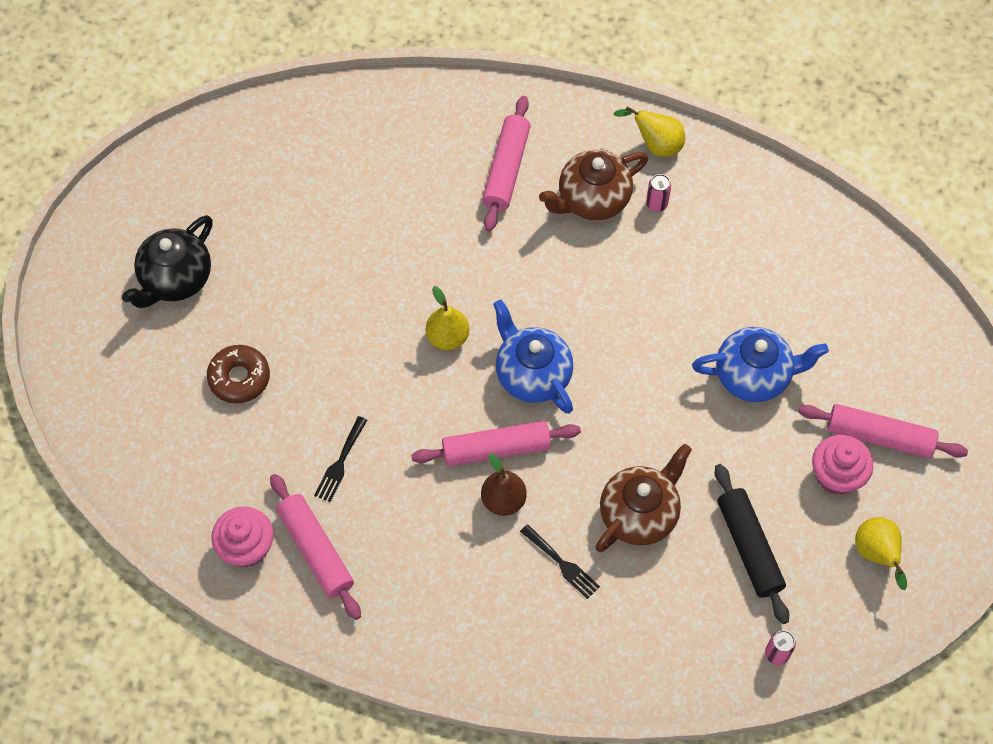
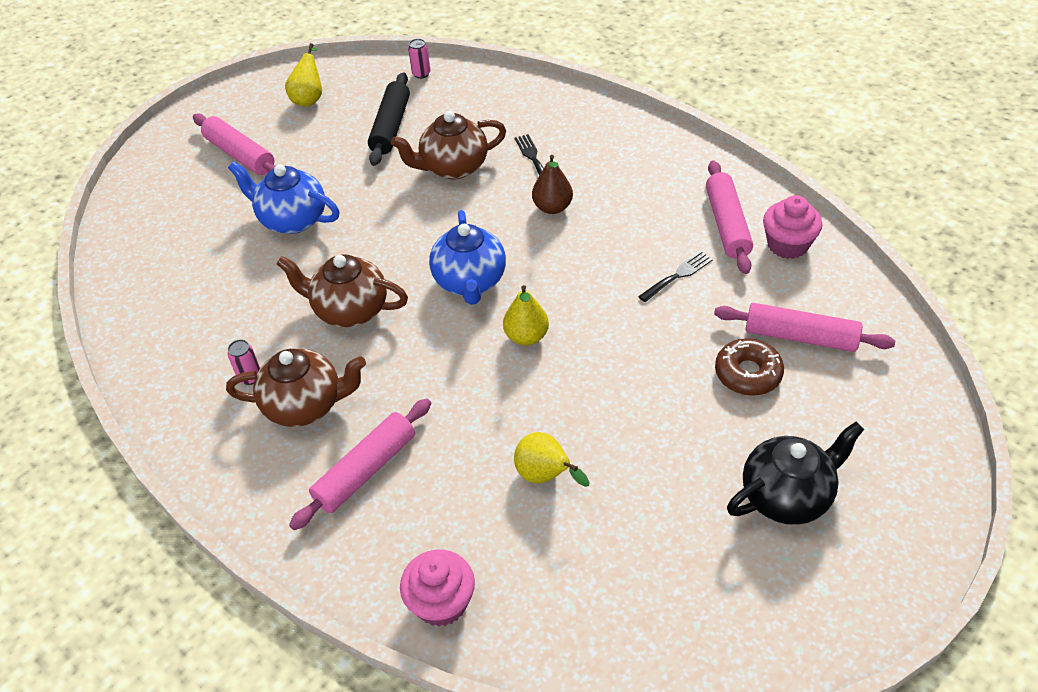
camera: 150 degrees left, 15 degrees down
pink rolling pin [411,421,581,467] -> pink rolling pin moved to [714,303,895,352]
yellow pear [613,106,685,157] -> yellow pear moved to [514,432,589,487]
pink cupcake [812,435,873,495] -> pink cupcake moved to [400,550,475,627]
none -> brown teapot [277,254,408,328]

